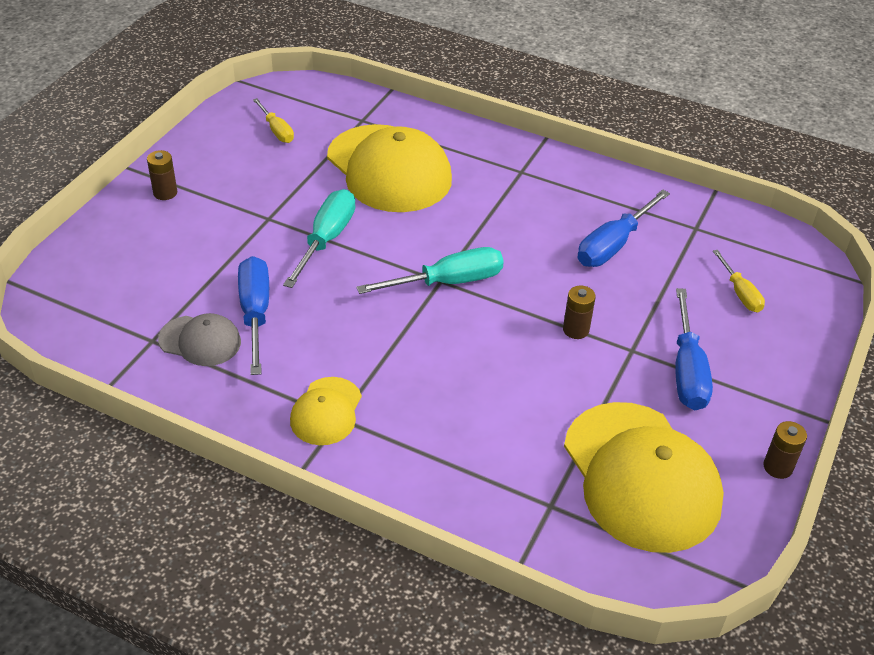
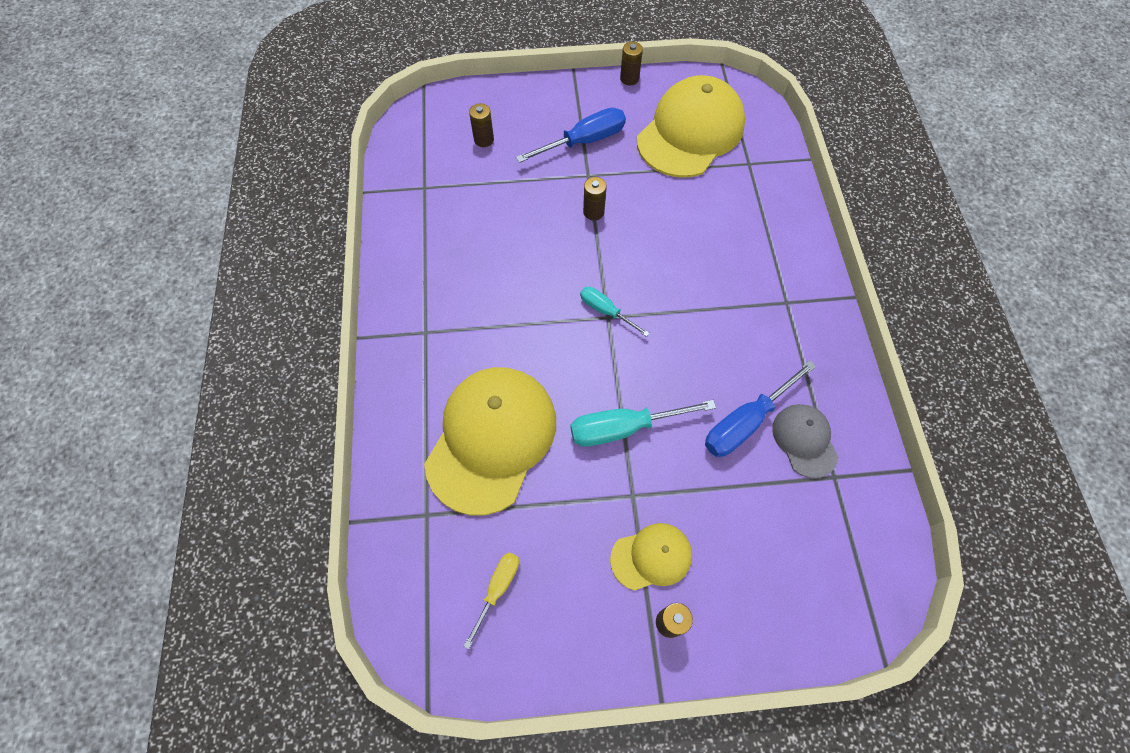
camera: 120 degrees left, 20 degrees up
yellow cap [290,377,362,445] -> yellow cap moved to [610,523,692,591]
turquoise screwdriver [356,247,504,294] -> turquoise screwdriver [580,287,650,337], size x0.60
blue screwdriver [578,189,670,267] -> none
yellow screwdriver [713,250,765,312] -> brown battery [469,103,494,147]

